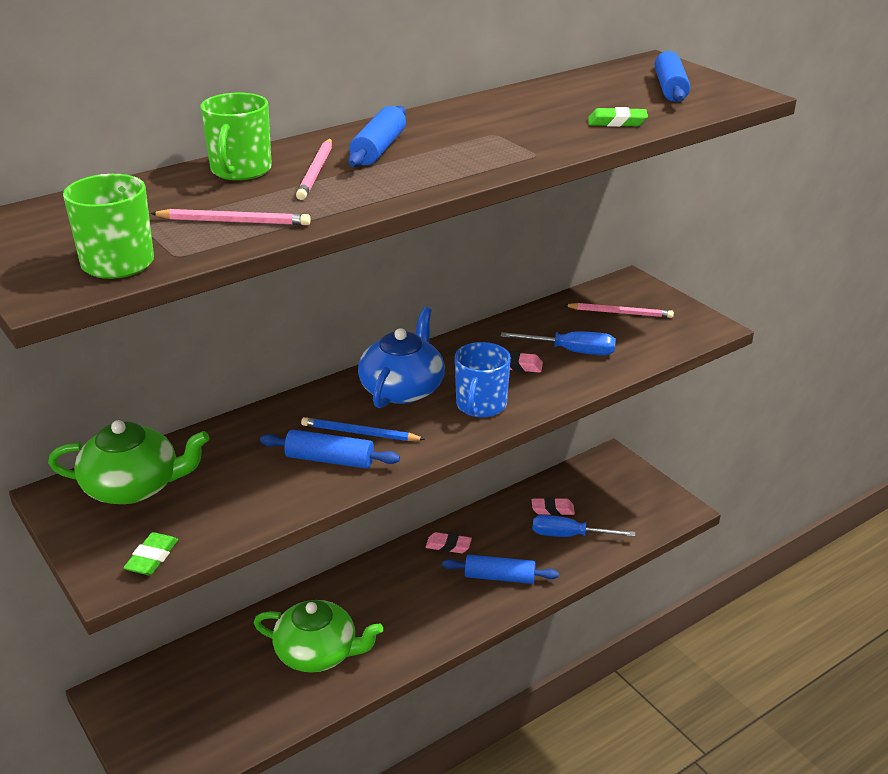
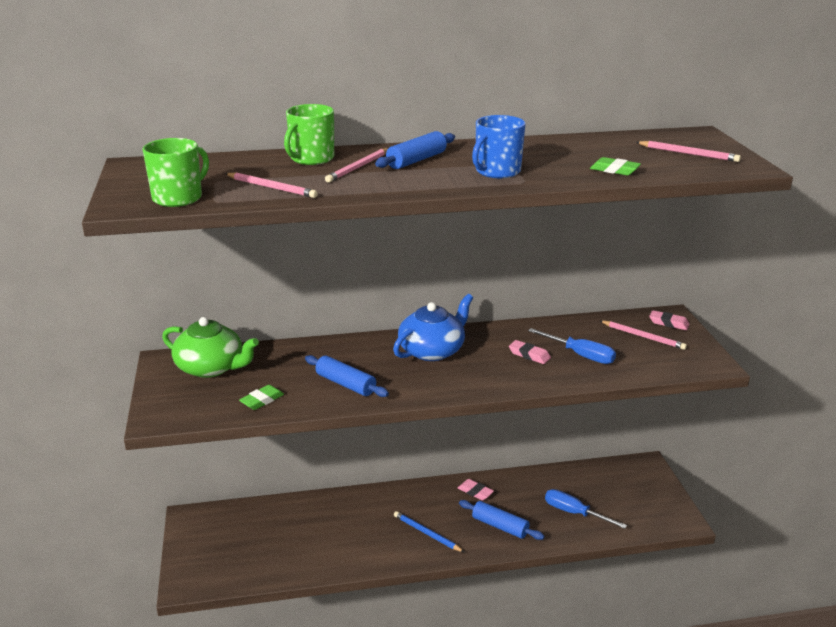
camera: 25 degrees right, 5 degrees down
green eraser [123,532,178,575] -> green eraser moved to [239,385,284,410]
green teapot [254,600,383,673] -> none
blue pencil [301,417,425,441] -> blue pencil moved to [394,511,464,552]
blue mug [455,342,511,418] -> blue mug moved to [472,115,526,178]
pink eraser [532,497,575,515] -> pink eraser moved to [649,310,690,330]
blue rolling pin [655,51,690,102] -> pink pencil [636,141,741,162]

